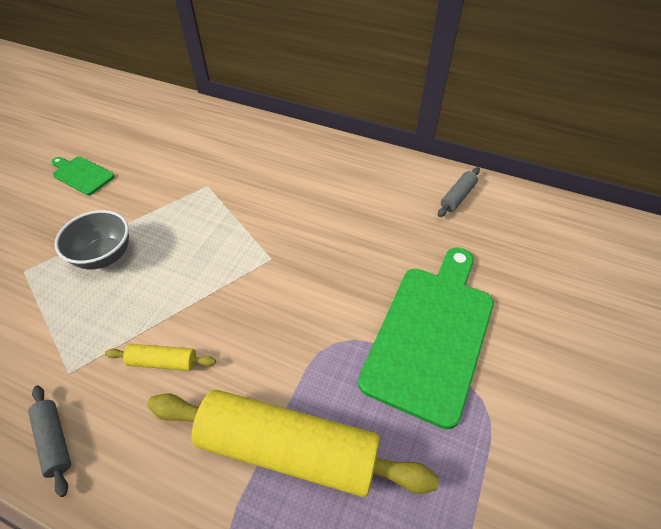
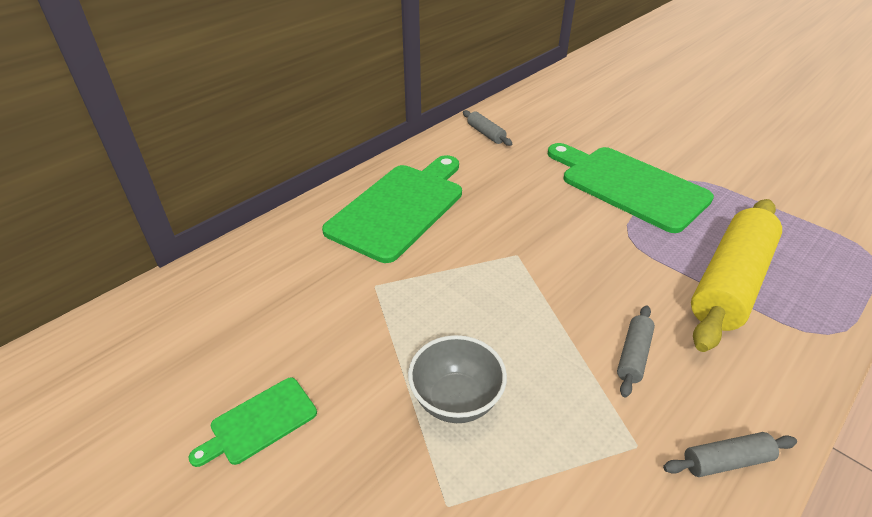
camera: 70 degrees left, 10 degrees down
yellow rolling pin [105,344,216,371] -> grey rolling pin [617,305,655,398]
none -> green cutting board [322,155,462,263]

